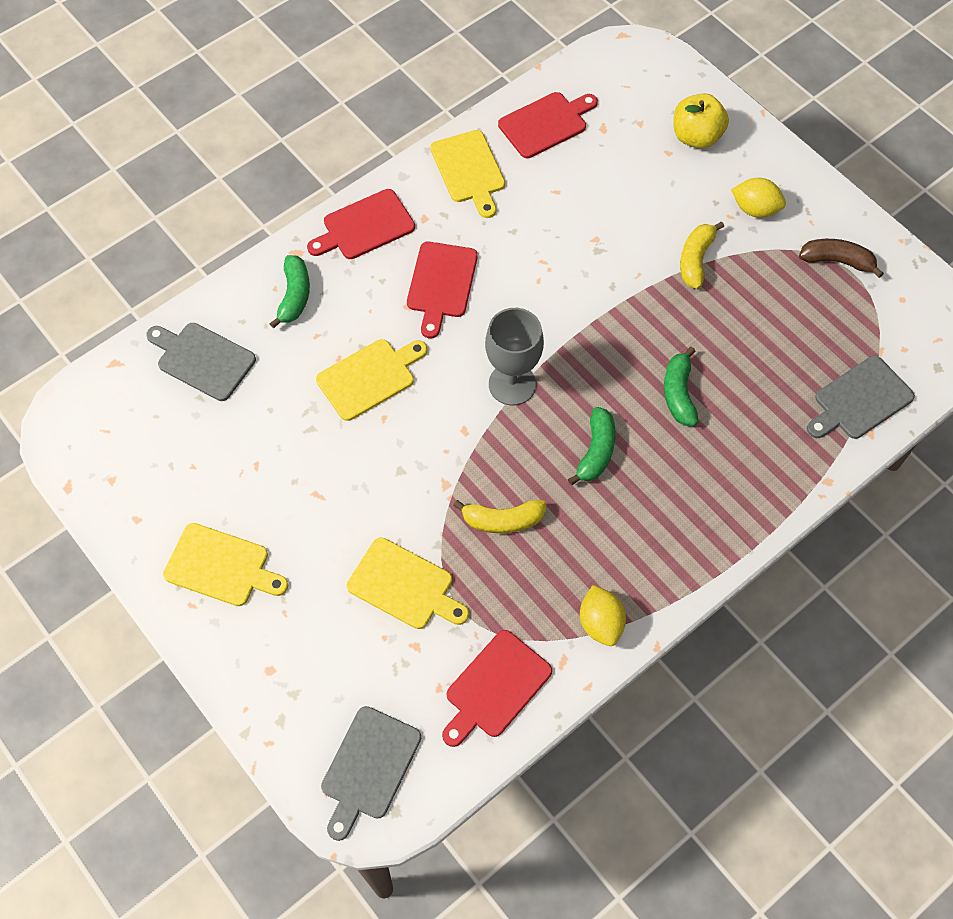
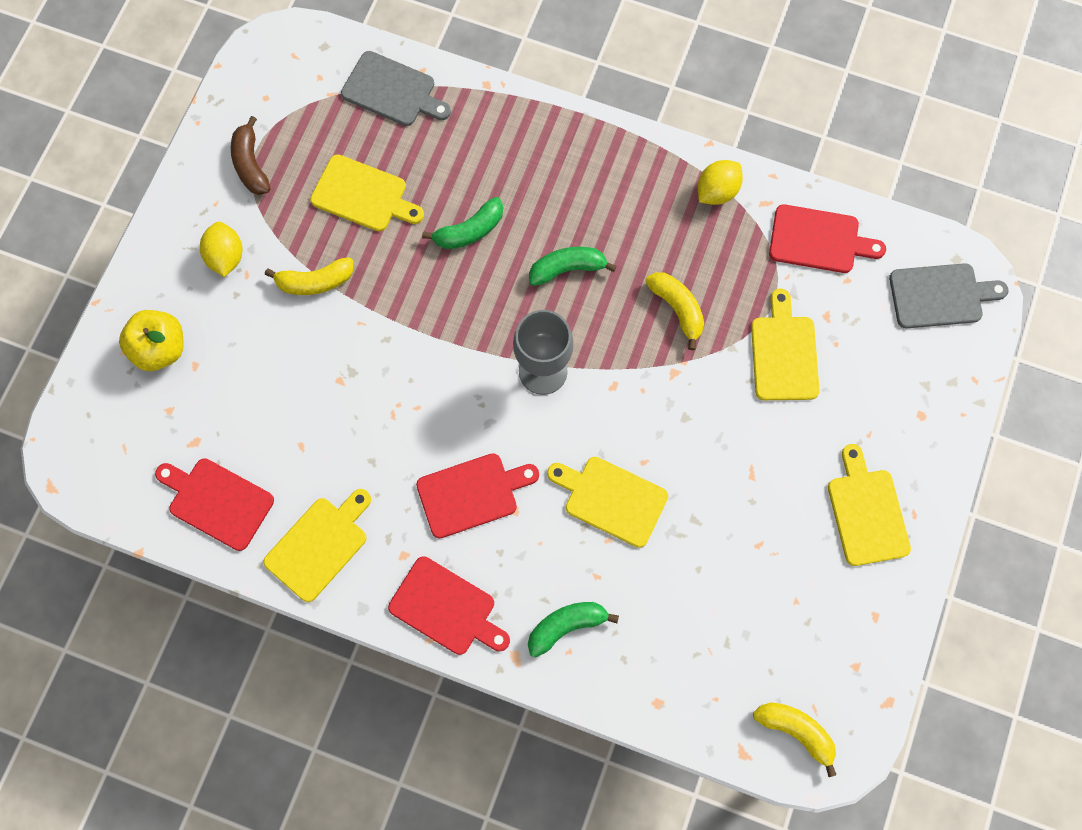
camera: 120 degrees left, 10 degrees up
grey cutting board [146,323,256,401] -> none
none -> yellow cutting board [310,154,424,231]
none -> yellow banana [753,702,836,777]

